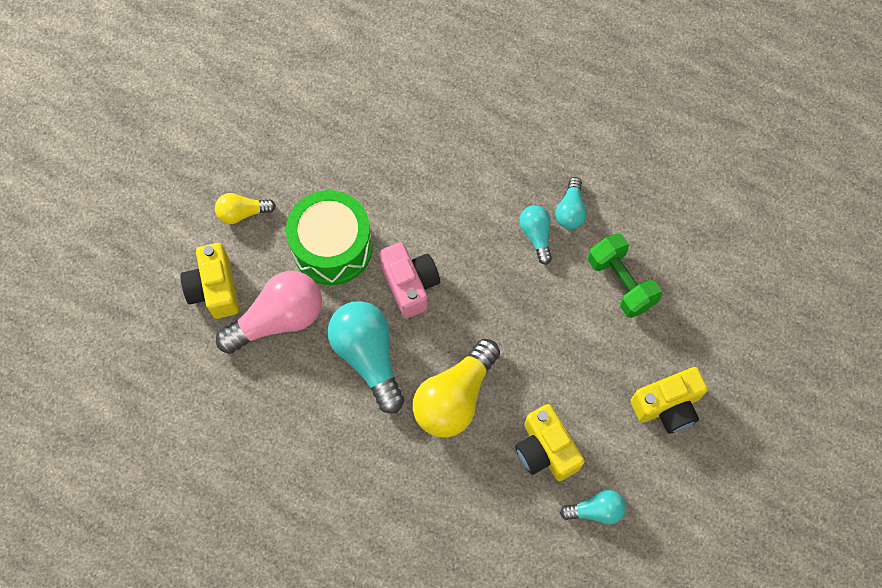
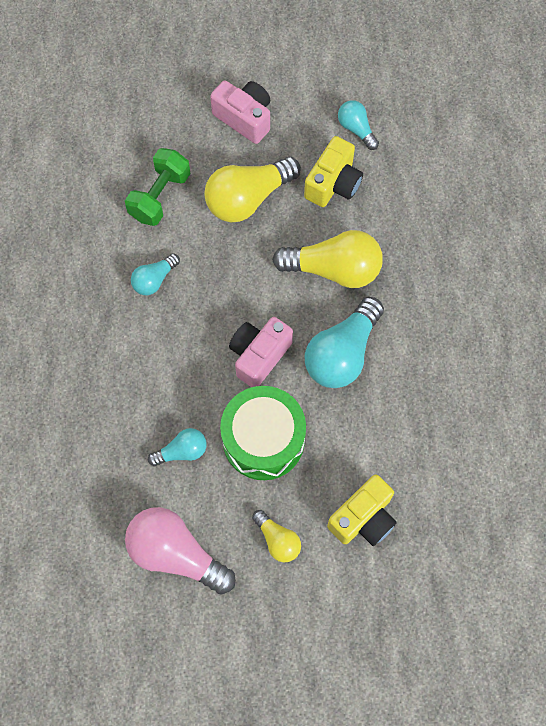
camera: 120 degrees left, 0 degrees up
pink light bulb [216,271,322,354] -> pink light bulb moved to [125,507,236,595]
turquoise light bulb [555,177,587,229] -> turquoise light bulb moved to [148,428,206,466]
yellow camera [630,367,708,434] -> pink camera [210,80,270,144]
none -> yellow light bulb [204,157,301,222]

